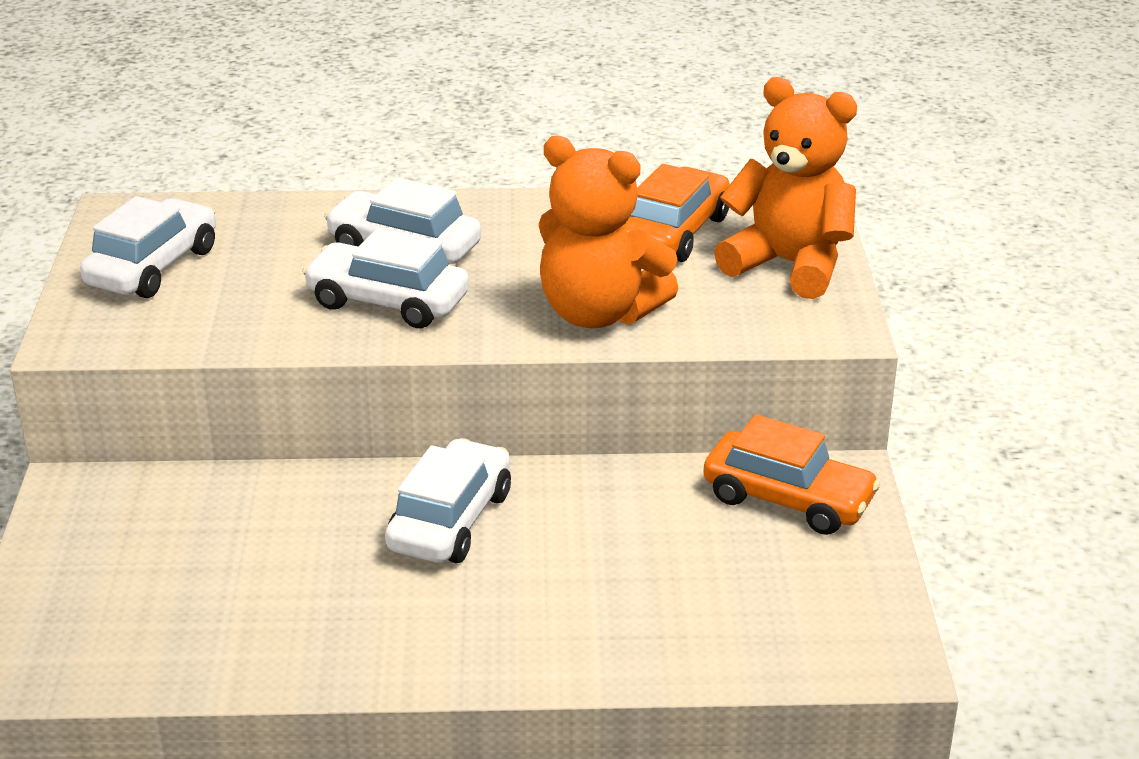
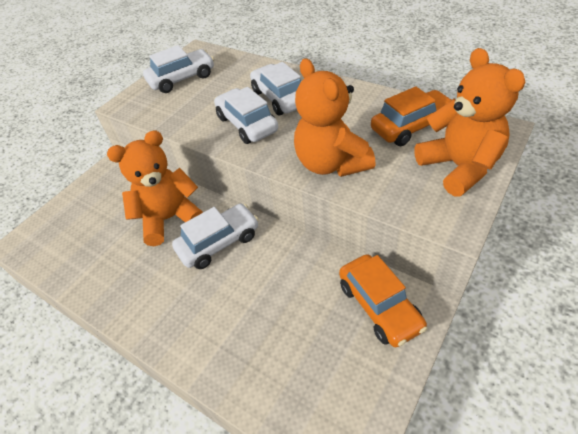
camera: 40 degrees right, 15 degrees up
none -> orange teddy bear [107,130,203,246]

